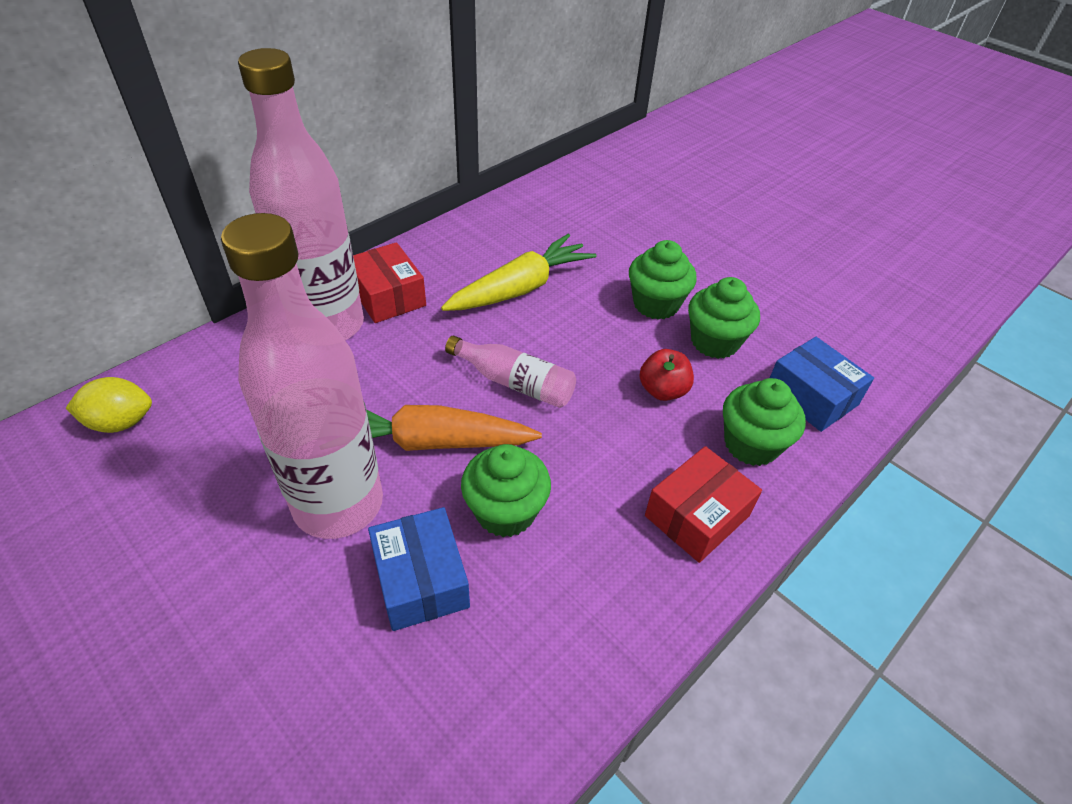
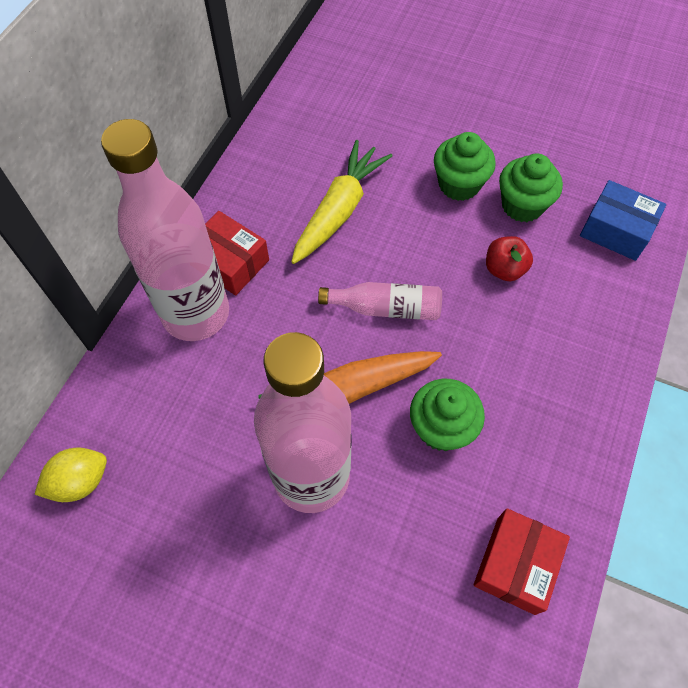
camera: 20 degrees left, 15 degrees up
blue box [368,507,470,631] -> none
red box [645,446,762,563] -> red box moved to [474,508,570,615]
green cupcake [723,378,806,466] -> none

